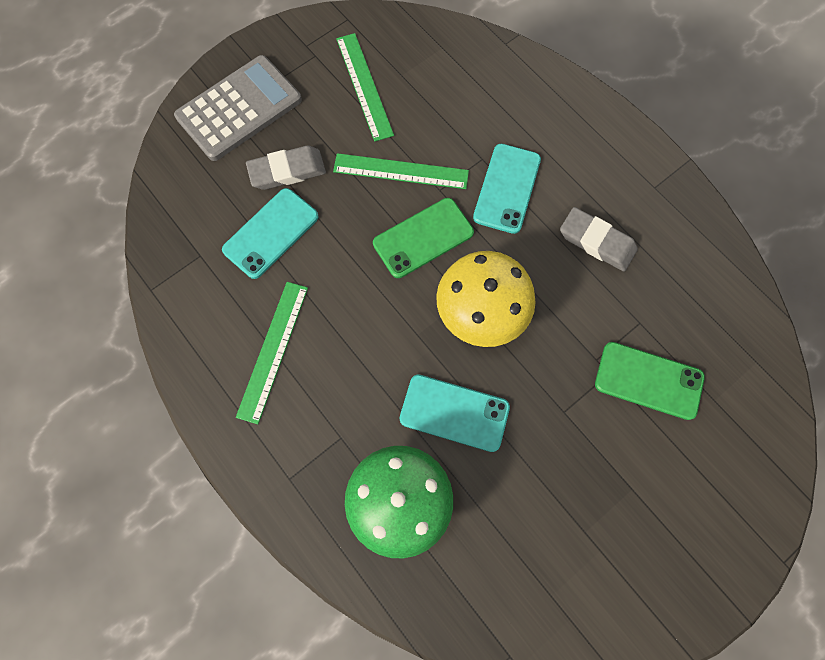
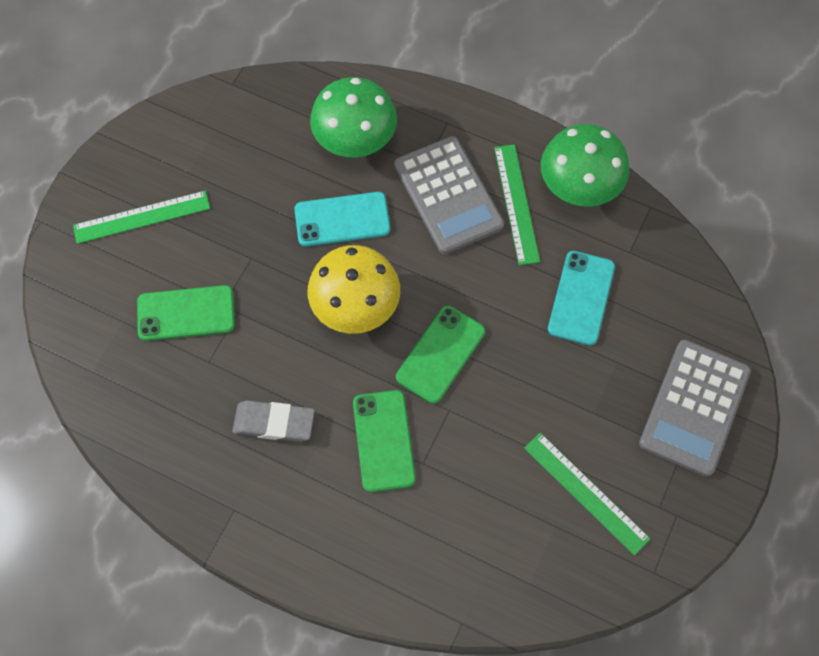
camera: 155 degrees right, 5 degrees down
grey eraser [246,146,326,190] -> none
green ruler [333,153,469,189] -> green ruler moved to [73,191,210,244]
turquoise phone [473,144,541,234] -> green phone [353,390,416,492]
none -> grey calculator [395,136,504,254]
none -> green mushroom [541,124,629,207]

